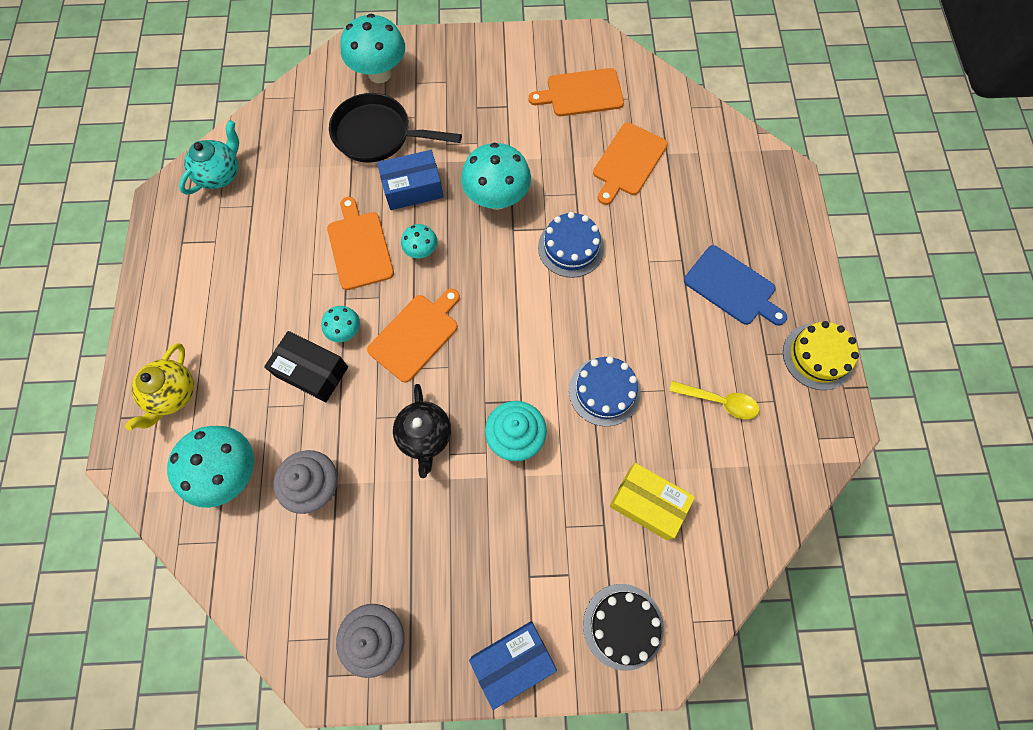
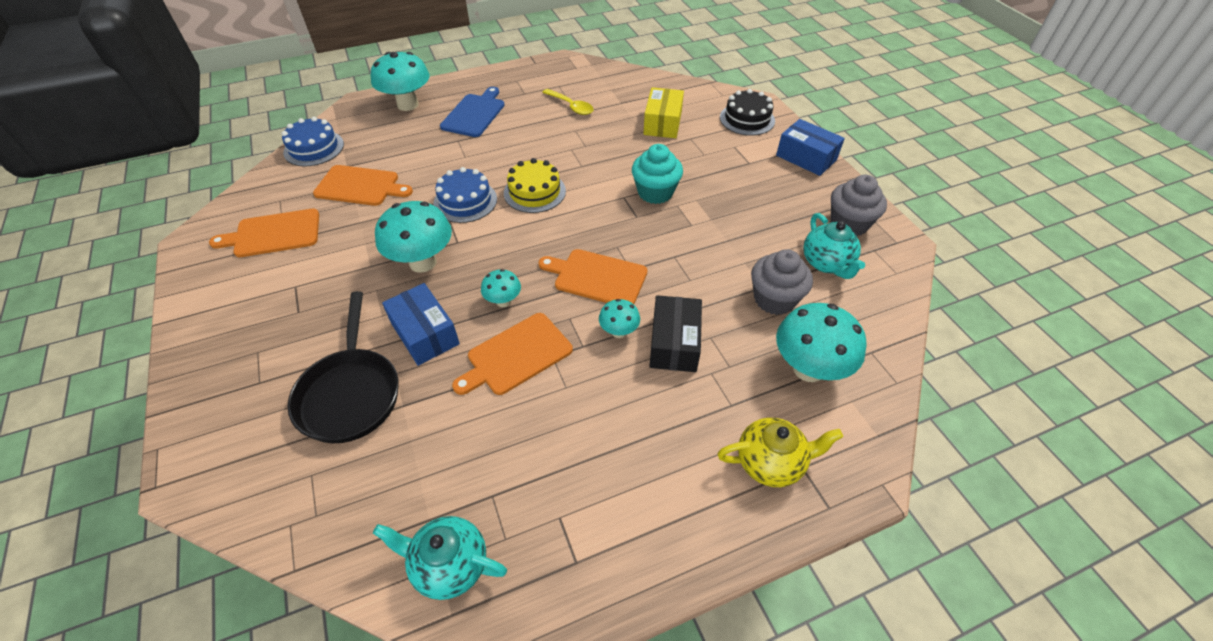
camera: 110 degrees left, 20 degrees down
turquoise mushroom [340,14,405,83] -> turquoise mushroom moved to [371,52,430,111]
black teapot [393,384,451,478] -> none
orange cutting board [528,68,624,116] -> orange cutting board turned 105 degrees clockwise [209,209,319,257]
blue cake [569,356,641,427] -> blue cake moved to [282,117,344,166]
yellow spoon [669,381,759,419] -> yellow spoon turned 135 degrees clockwise [542,89,594,115]
yellow cake [783,321,859,390] -> yellow cake moved to [504,158,566,213]
none -> turquoise teapot [803,213,865,279]

